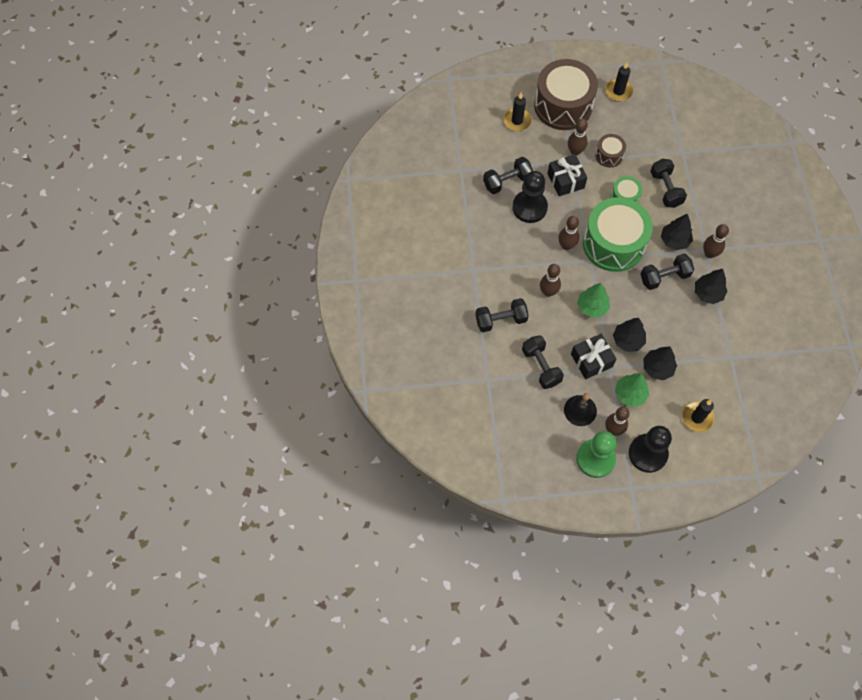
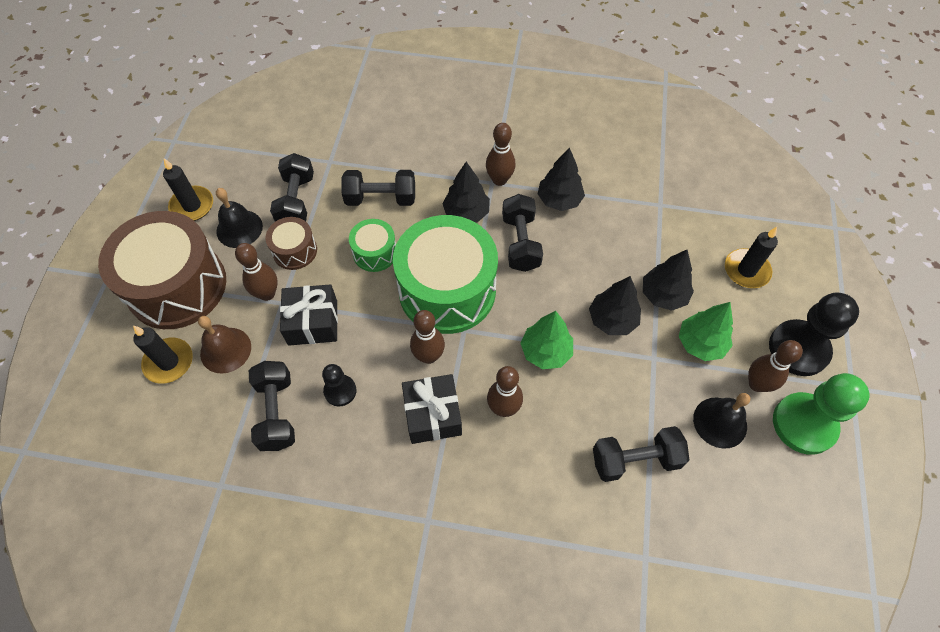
camera: 75 degrees left, 5 degrees down
black dumbbell [476,298,529,332] -> black dumbbell moved to [270,153,314,222]
black pawn [512,171,548,223] -> black pawn [322,364,356,406], size x0.54
black gift [571,334,616,379] -> black gift moved to [402,374,462,444]
none -> brown bell [198,316,251,374]
none -> black bell [216,188,263,248]

